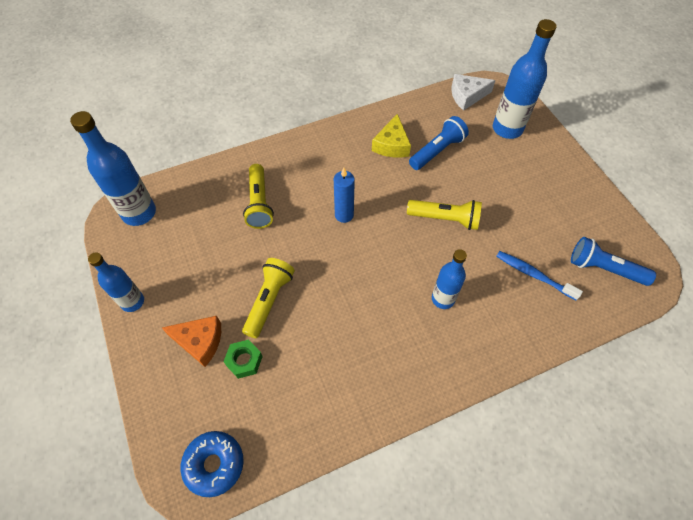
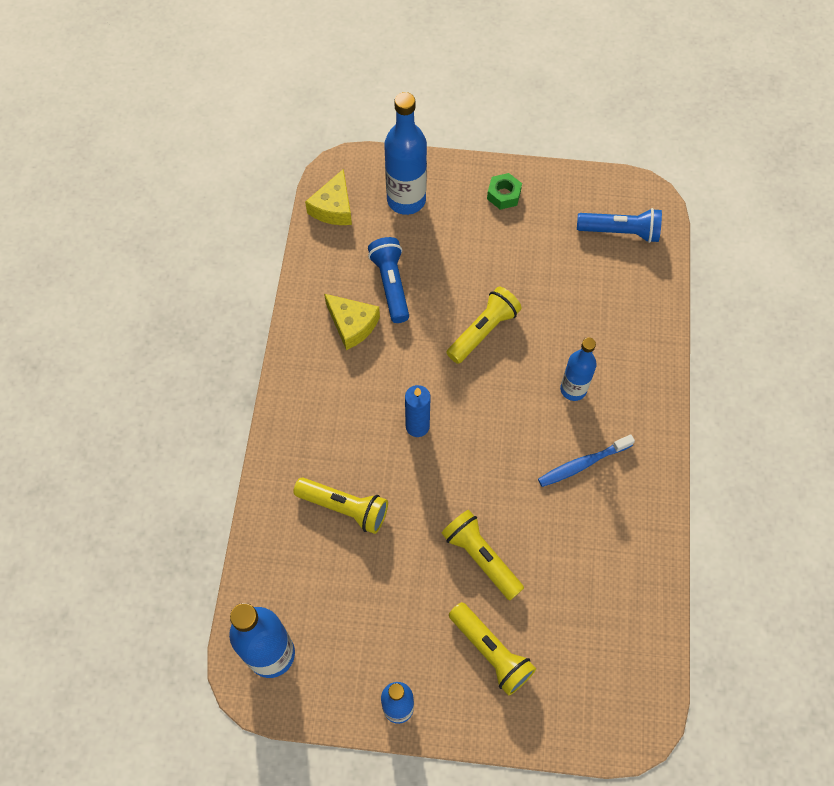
camera: 60 degrees left, 5 degrees up
orange cheese [162,316,221,367] -> yellow flashlight [449,602,536,696]
blue donut [181,431,244,497] -> none
green nut [223,340,263,379] -> green nut moved to [487,173,522,210]
white cheese [451,74,495,111] -> yellow cheese [305,169,352,225]
blue toothbrush [496,251,583,300] -> blue toothbrush moved to [538,434,635,487]
blue flashlight [571,237,656,286] -> blue flashlight turned 135 degrees counterclockwise [577,208,662,243]

